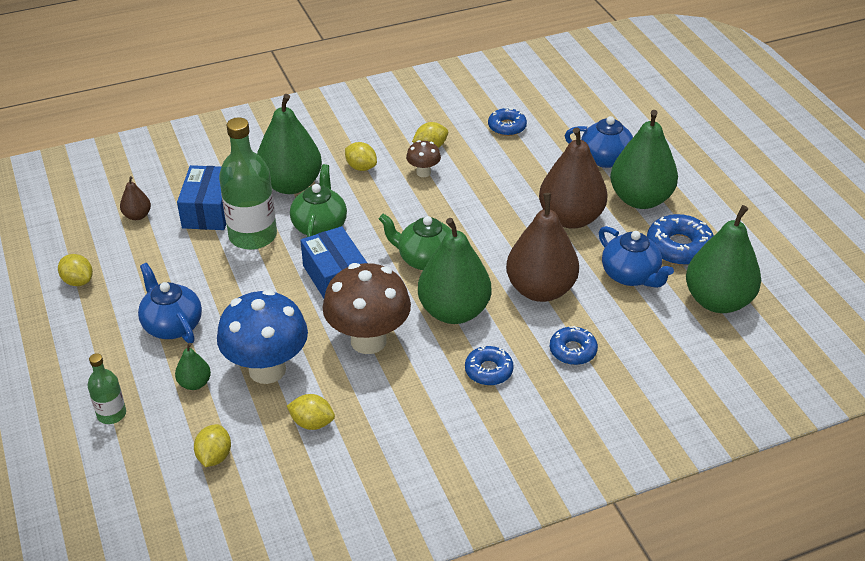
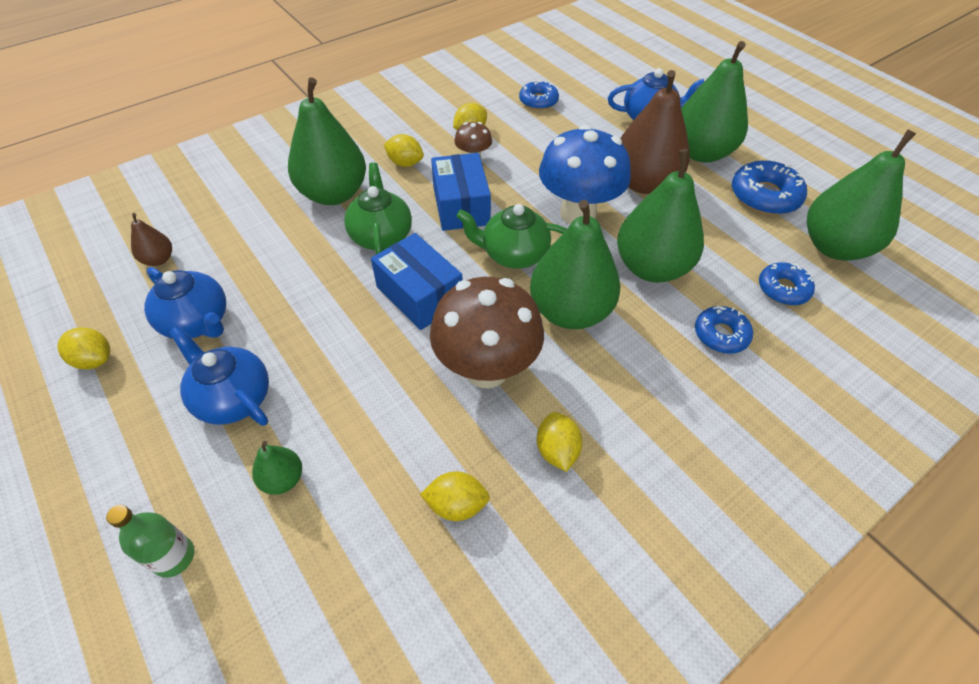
camera: 15 degrees left, 10 degrees up
blue box [177,165,226,230] -> blue box moved to [431,153,491,231]
yellow lemon [194,424,231,467] -> yellow lemon moved to [537,412,583,472]
blue mushroom [217,289,308,384] -> blue mushroom moved to [539,125,631,224]
green bottle [219,117,277,250] -> none
blue donut [465,346,514,385] -> blue donut moved to [759,262,815,305]
brown pear [506,193,579,302] -> green pear [617,149,704,283]
blue teapot [599,226,674,288] -> blue teapot moved to [144,267,226,339]

